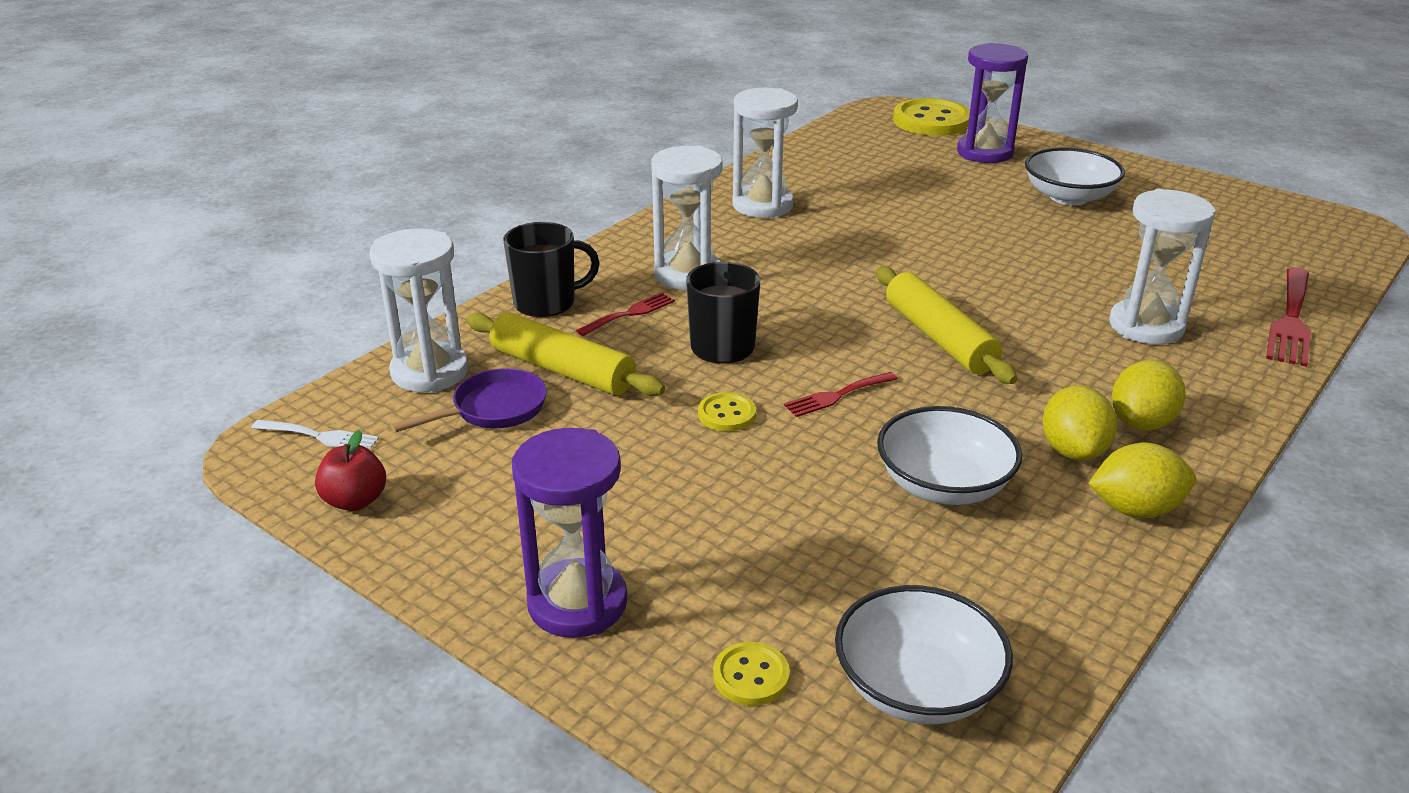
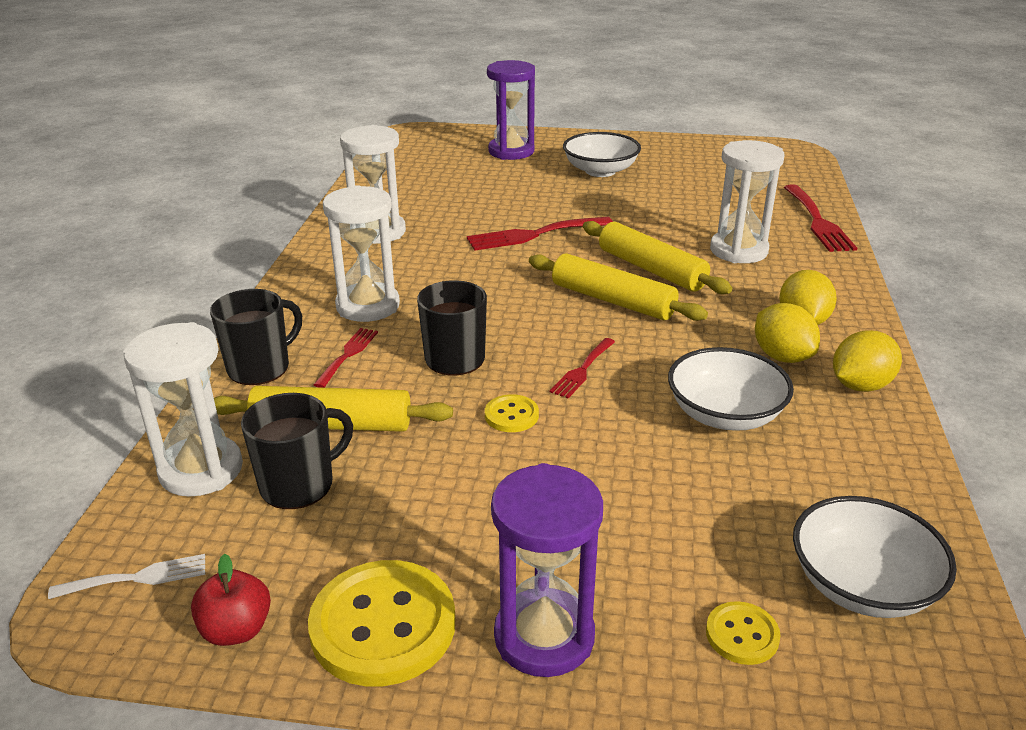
camera: 30 degrees left, 0 degrees up
purple pan [390,368,547,433] -> black mug [241,393,353,509]
yellow button [893,98,970,136] -> yellow button moved to [308,560,456,687]
none -> red fork [467,217,613,251]
none -> yellow rolling pin [583,221,732,294]

